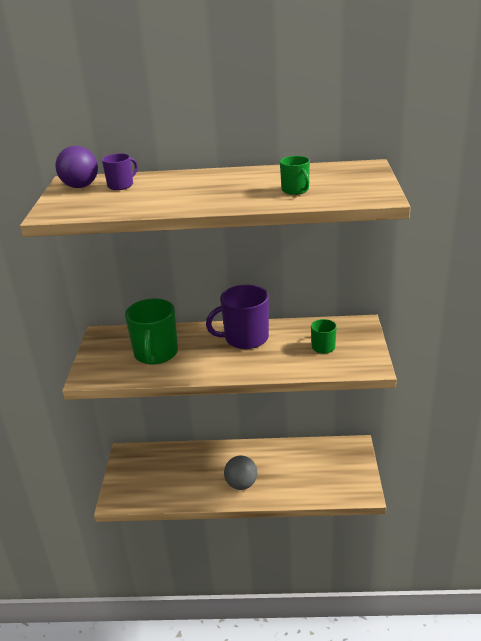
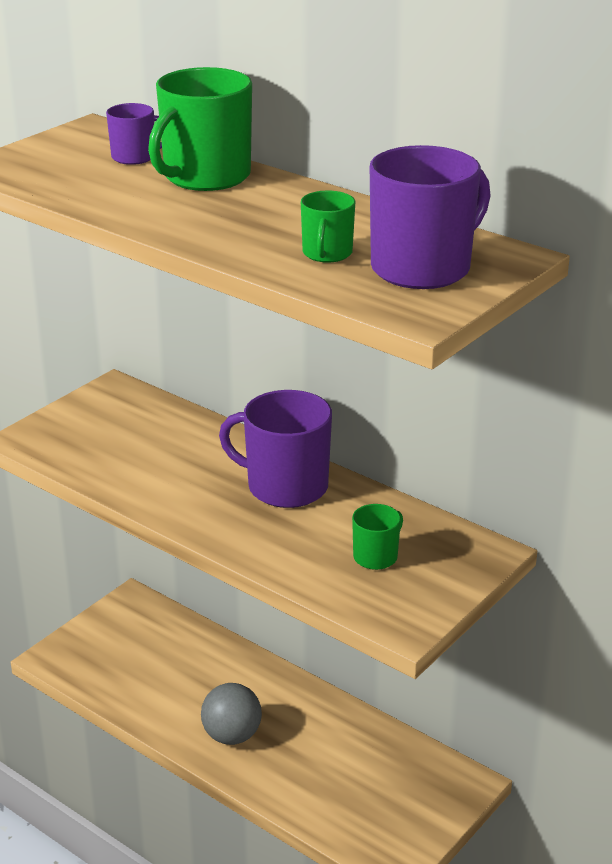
camera: 35 degrees right, 0 degrees up
purple ball [55,146,98,188] -> none
green mug [125,299,178,365] -> green mug moved to [148,67,252,191]
none -> purple mug [370,145,491,289]

